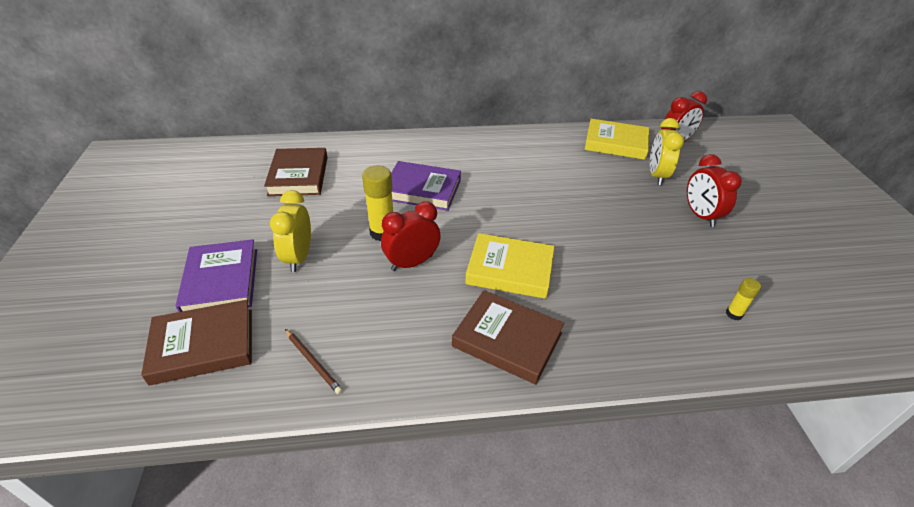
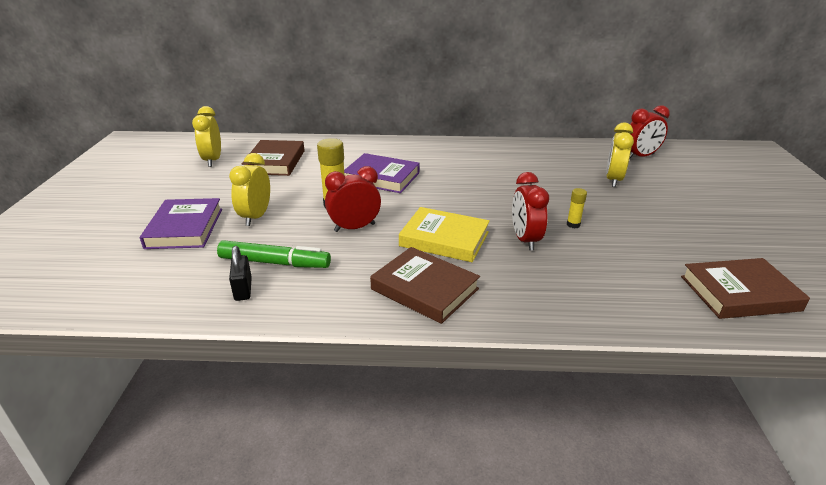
camera: 10 degrees right, 10 degrees down
brown book [141,300,252,385] -> brown book moved to [681,258,810,319]
brown pencil [285,329,343,394] -> black padlock [229,246,252,301]
yellow book [585,119,649,160] -> none
red clock [687,154,742,227] -> red clock moved to [512,172,549,250]
yellow glue stick [726,278,761,320] -> yellow glue stick moved to [567,188,587,228]
none -> yellow clock [192,106,221,167]
none -> green marker [217,240,331,268]

